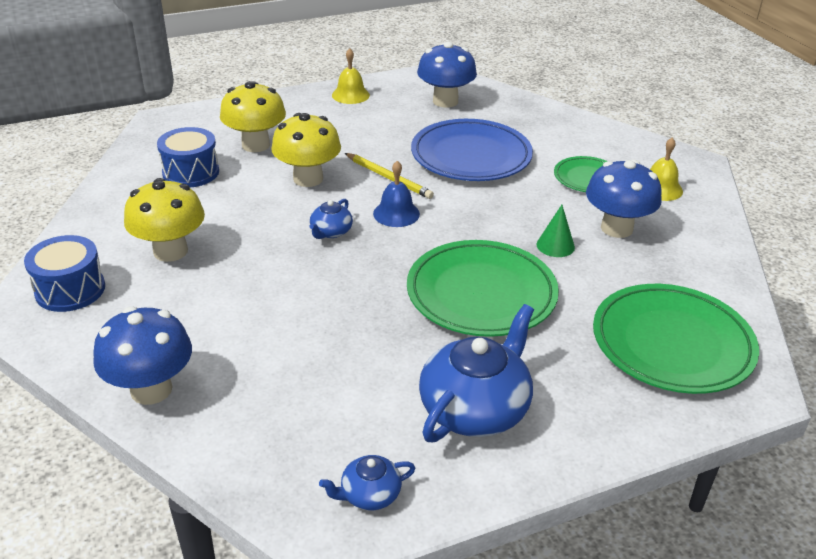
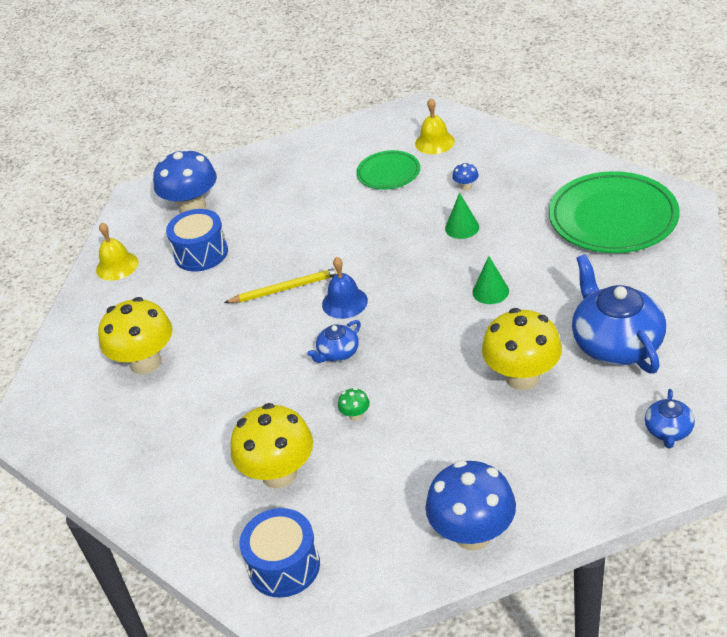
camera: 50 degrees left, 5 degrees up
blue drum [157,127,219,188] -> blue drum moved to [166,209,228,272]
yellow mushroom [271,113,341,187] -> yellow mushroom moved to [482,308,562,390]
blue teapot [309,199,353,239] -> blue teapot turned 75 degrees clockwise [307,320,361,363]
green plate [407,240,559,337] -> green cone [473,256,509,304]
blue plate [411,119,533,181] -> none
blue mushroom [586,160,662,238] -> blue mushroom [452,163,479,190], size x0.41
none -> green mushroom [338,388,370,421]

